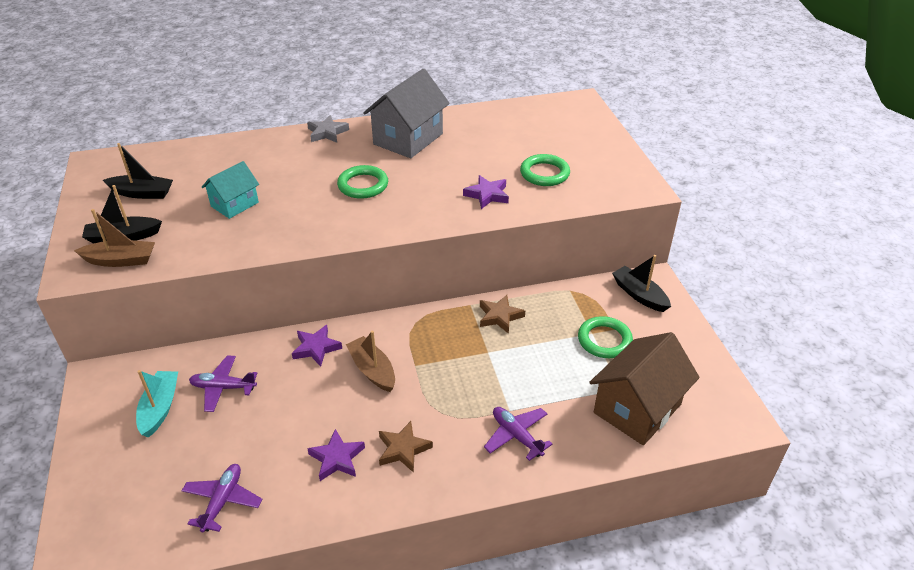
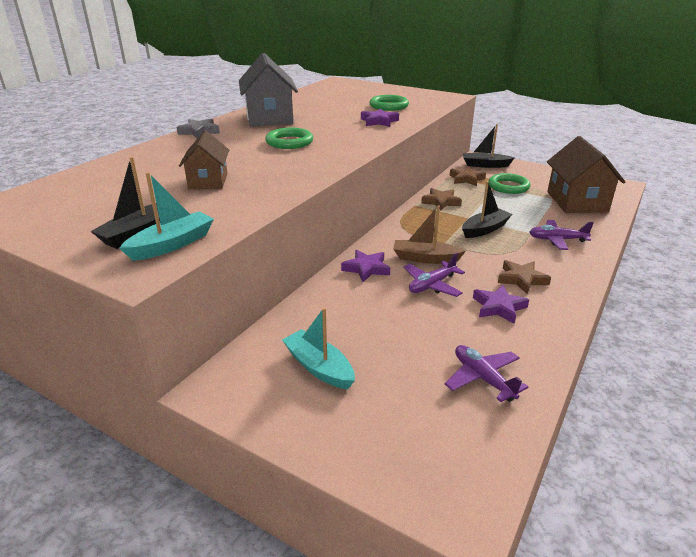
camera: 45 degrees left, 10 degrees down
brown boat [74,209,155,267] -> turquoise boat [120,172,214,261]
black boat [103,143,173,199] -> black boat moved to [462,181,512,238]
purple plane [189,355,257,412] -> purple plane moved to [403,253,465,297]
turquoise house [202,161,259,219] -> brown house [179,131,229,189]
none -> brown star [450,167,486,186]

